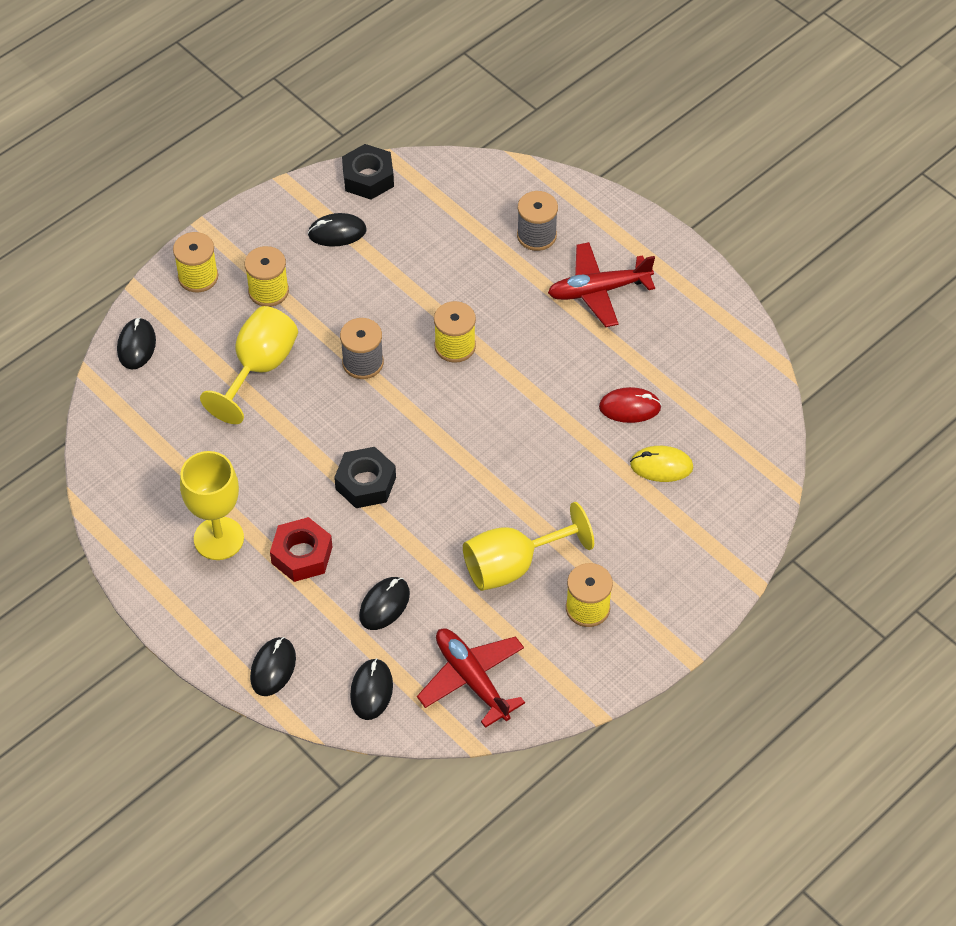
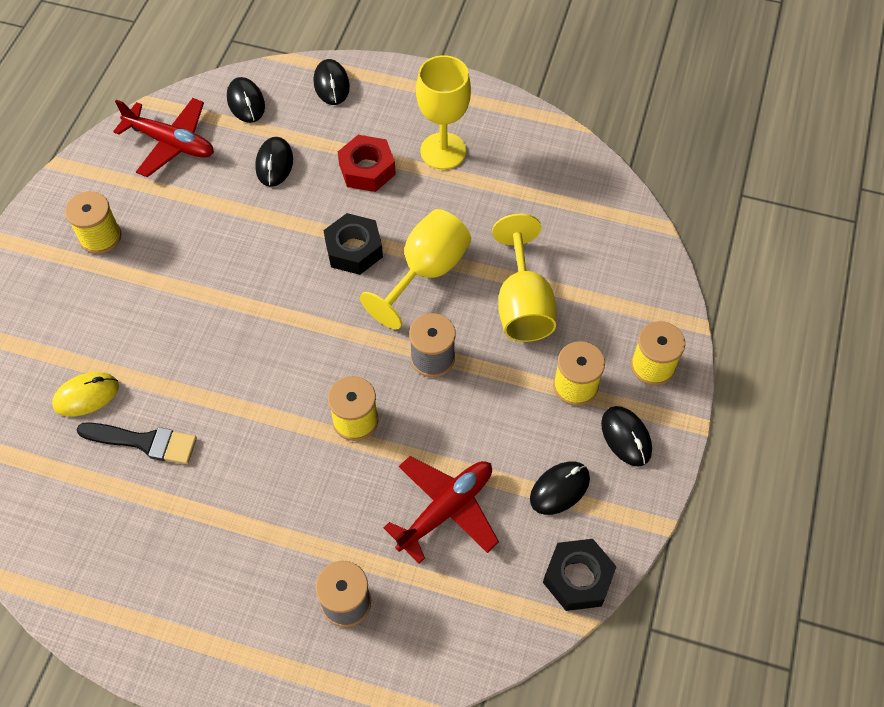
camera: 150 degrees right, 5 degrees up
black mouse [117,317,156,370] -> black mouse moved to [601,406,652,467]
yellow goblet [463,502,594,591] -> yellow goblet moved to [360,209,471,329]
red plane [548,242,655,327] -> red plane moved to [383,456,499,564]
red mouse [599,387,662,423] -> black brush [77,422,197,464]

